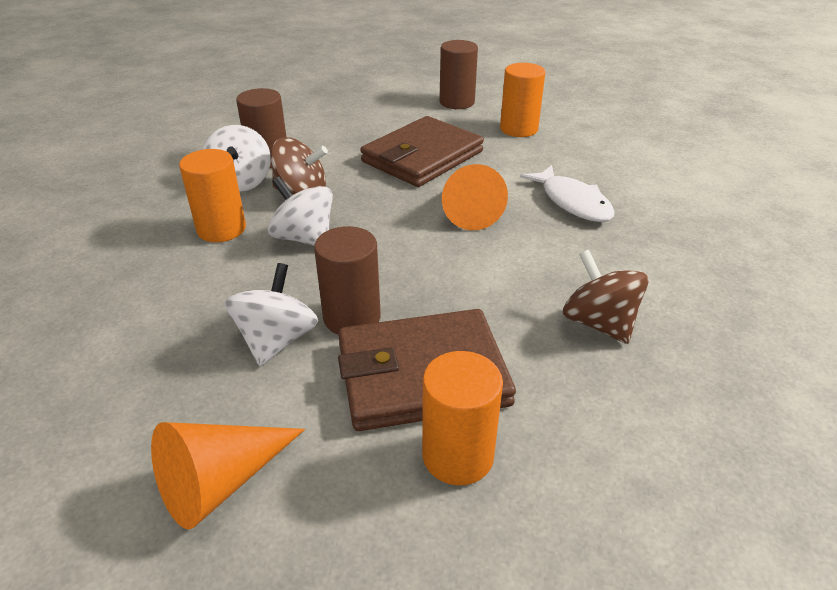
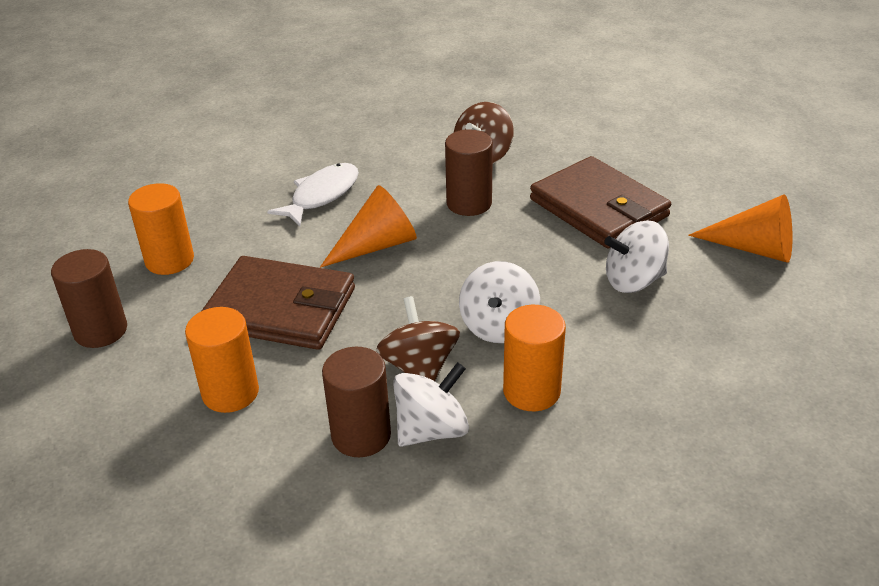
camera: 115 degrees left, 0 degrees up
brown cylinder [314,226,381,334] -> brown cylinder moved to [445,129,493,216]
orange cylinder [422,351,503,485] -> orange cylinder moved to [185,307,259,413]

